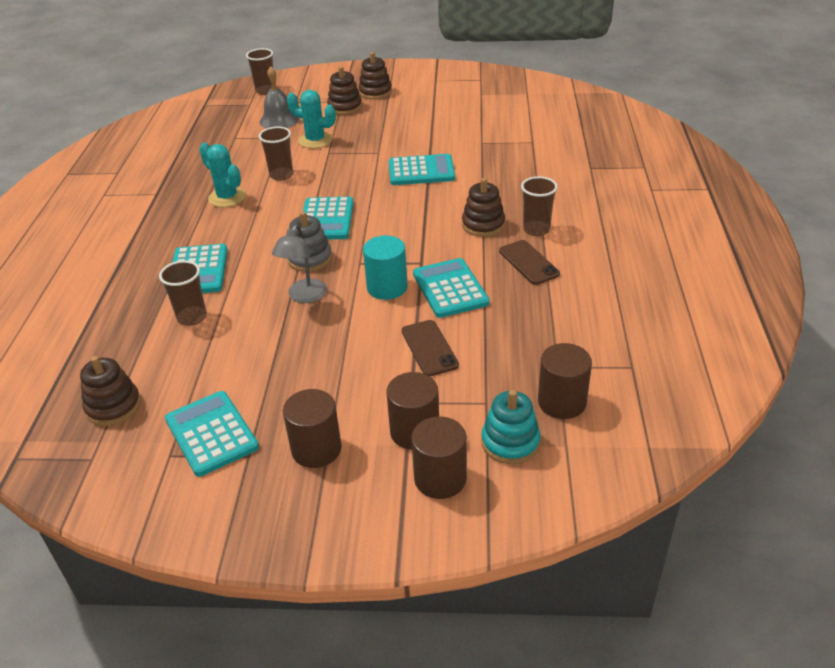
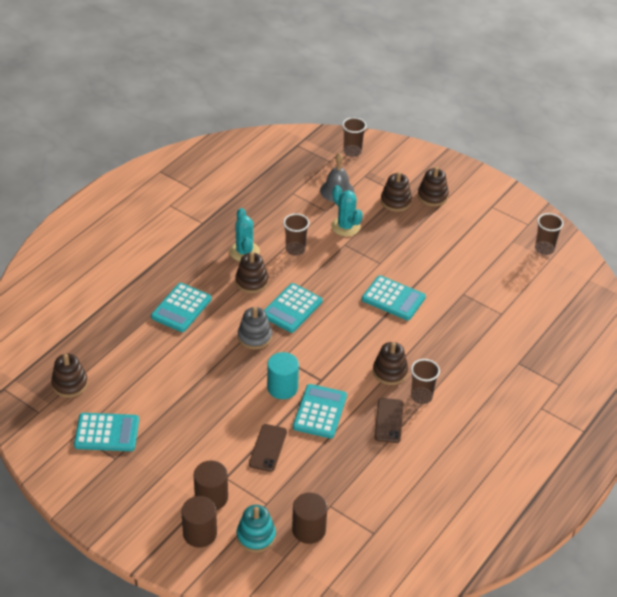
camera: 30 degrees right, 5 degrees up
brown cup [159,260,207,326] -> brown cup moved to [535,213,564,255]
turquoise calculator [165,391,259,477] -> turquoise calculator turned 90 degrees clockwise [74,413,139,451]
grey lamp [272,224,327,303] -> none
brown cylinder [283,389,342,468] -> none
none -> brown stacking toy [235,252,268,293]

